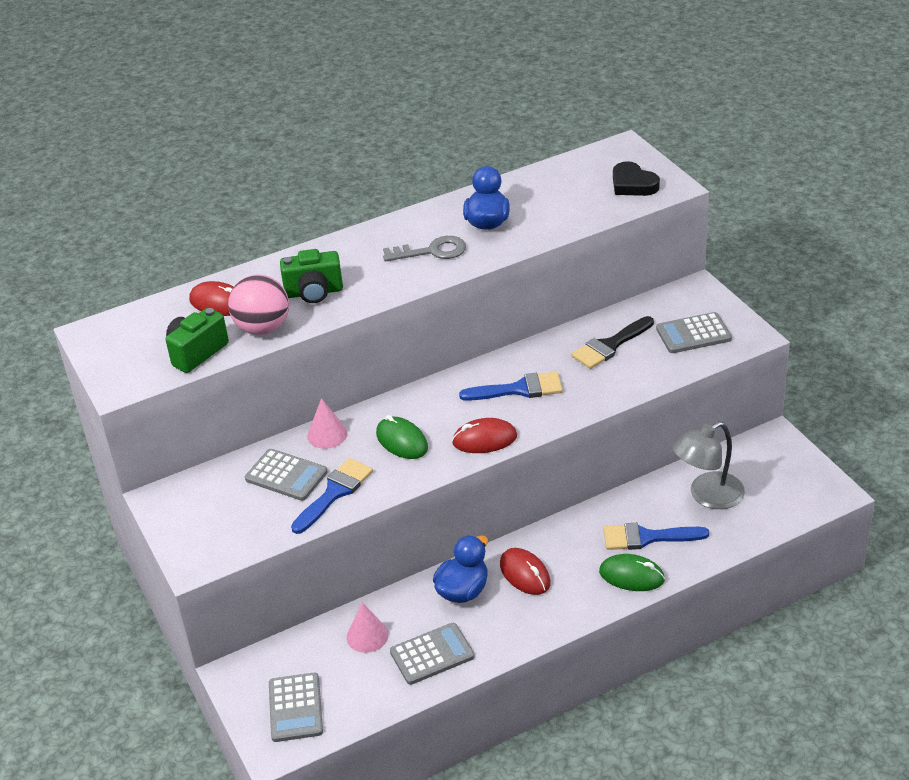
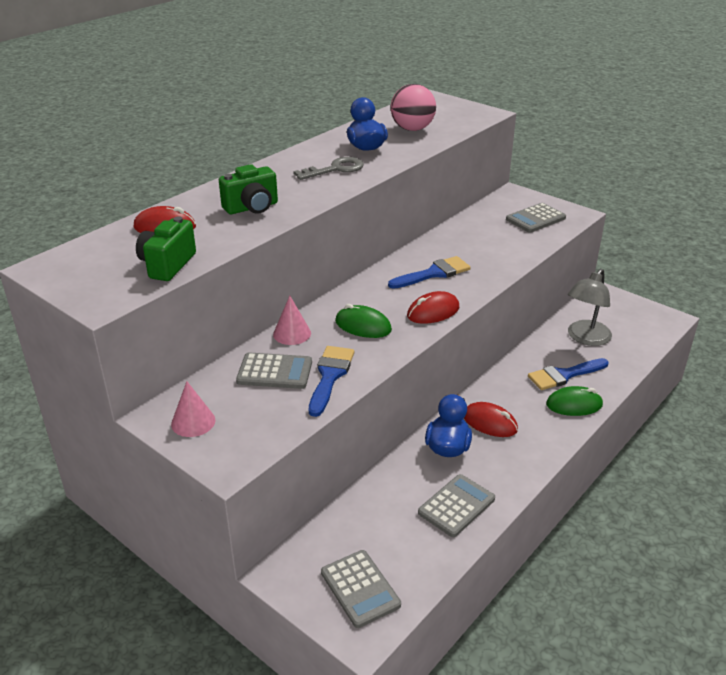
camera: 25 degrees left, 5 degrees down
pink ball [228,275,289,335] -> pink ball moved to [391,84,436,131]
pink cone [347,602,389,653] -> pink cone moved to [171,381,216,437]
black brush [571,316,654,369] -> none
black heart [613,161,660,196] -> none

